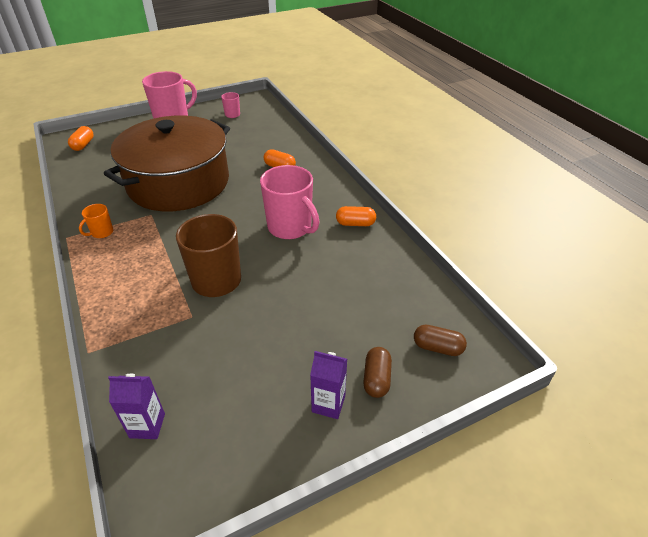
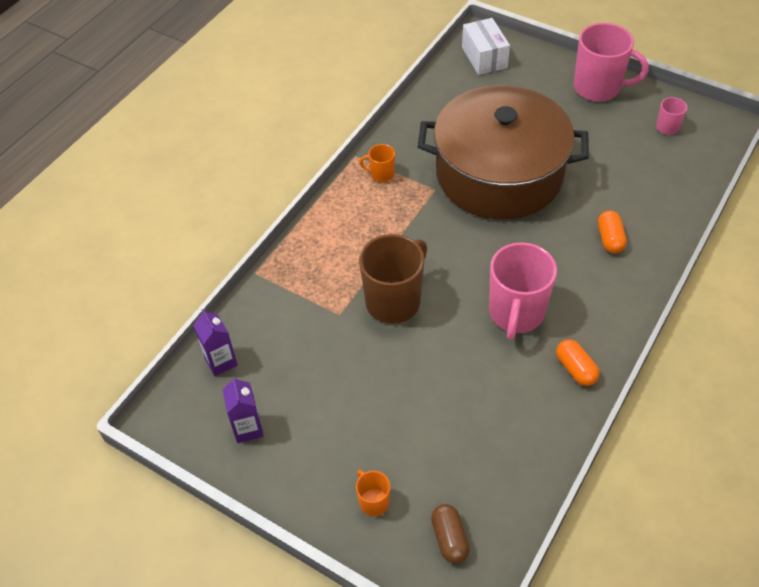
camera: 60 degrees right, 10 degrees up
orange capsule [68,126,93,151] -> white box [462,18,510,75]
purple carton [310,351,347,419] -> purple carton moved to [222,376,263,443]
brown capsule [363,347,392,398] -> orange mug [356,470,390,516]

